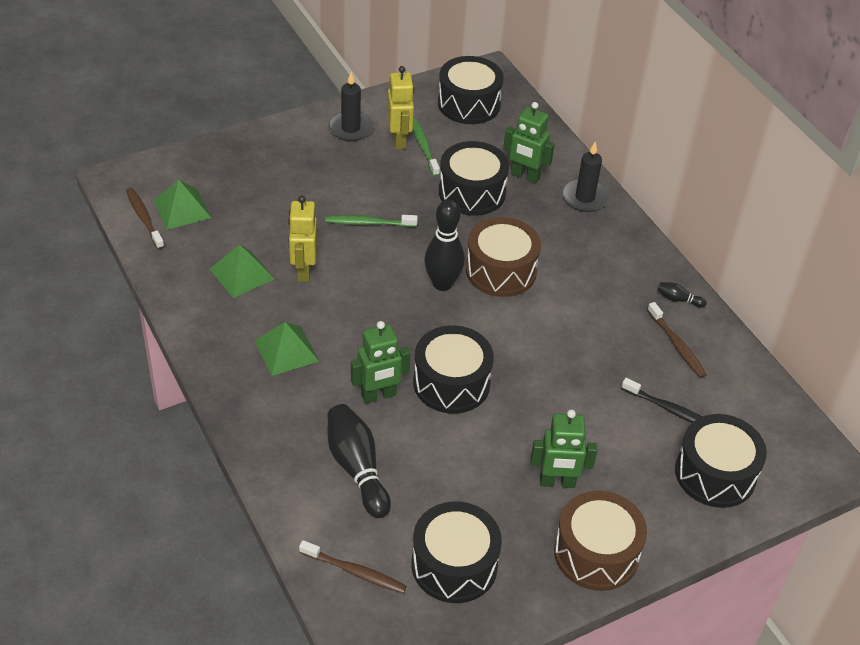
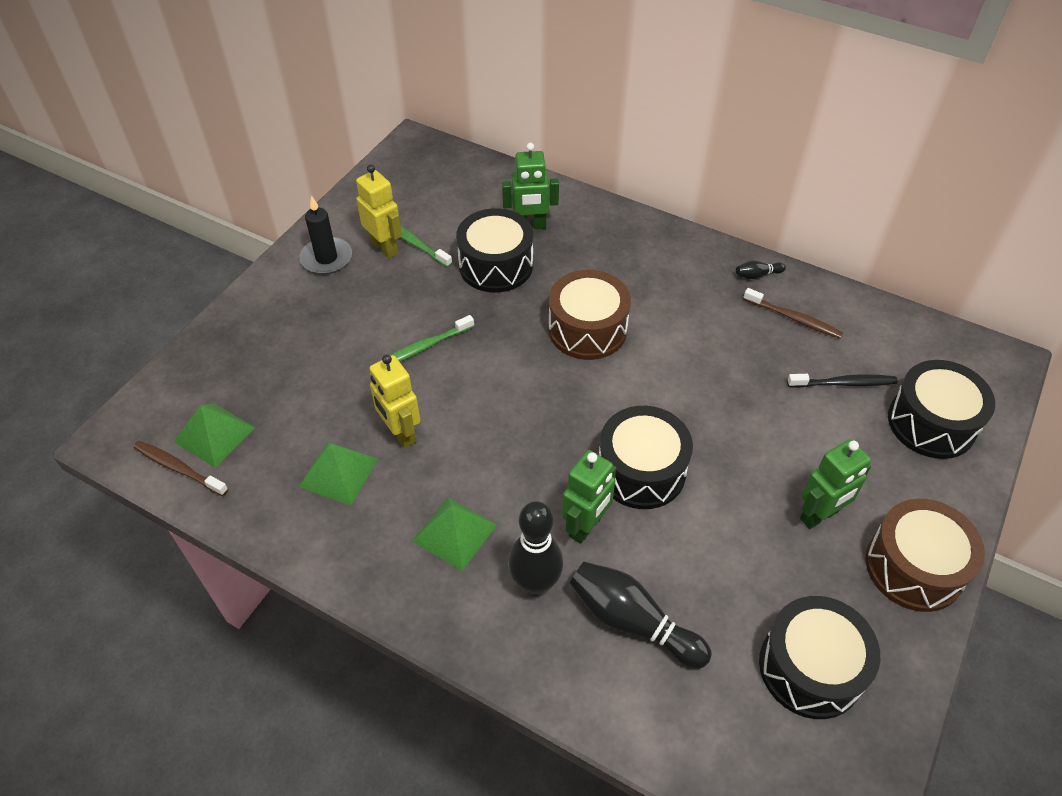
camera: 30 degrees left, 5 degrees up
brown toothbrush [299,540,407,594] -> none
black bowling pin [424,199,465,291] -> black bowling pin moved to [508,501,563,596]
black drum [438,56,504,124] -> none
black candle [562,142,609,212] -> none

